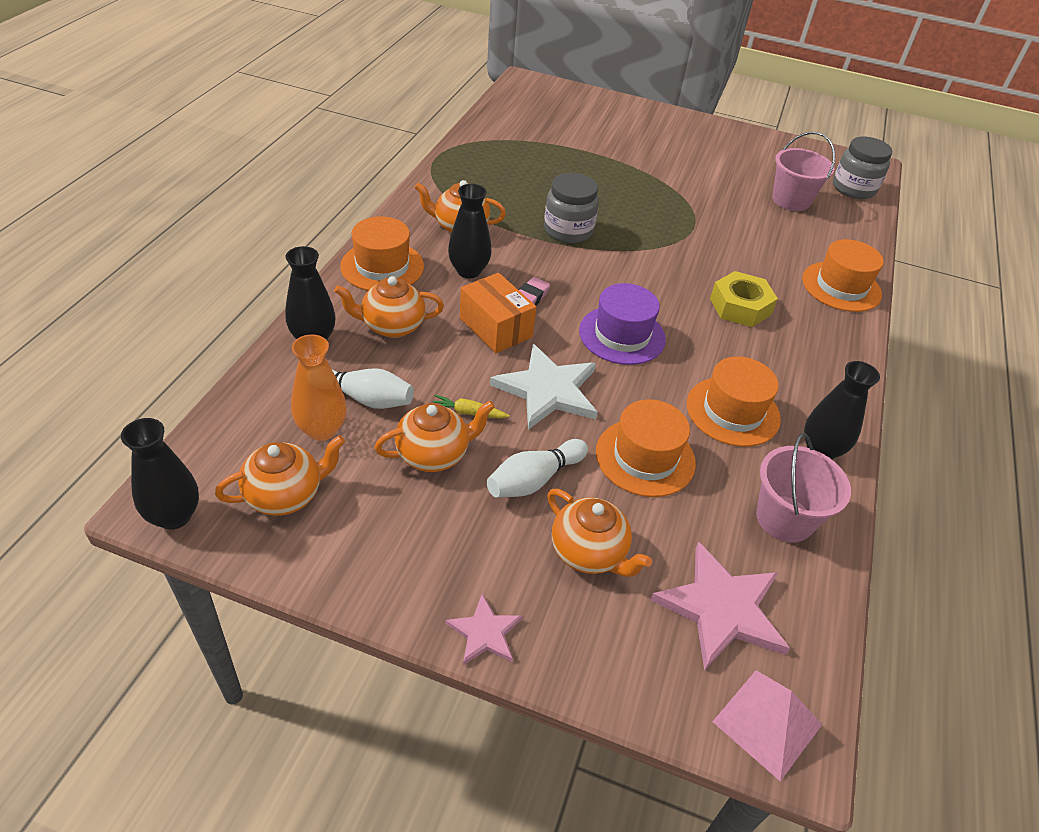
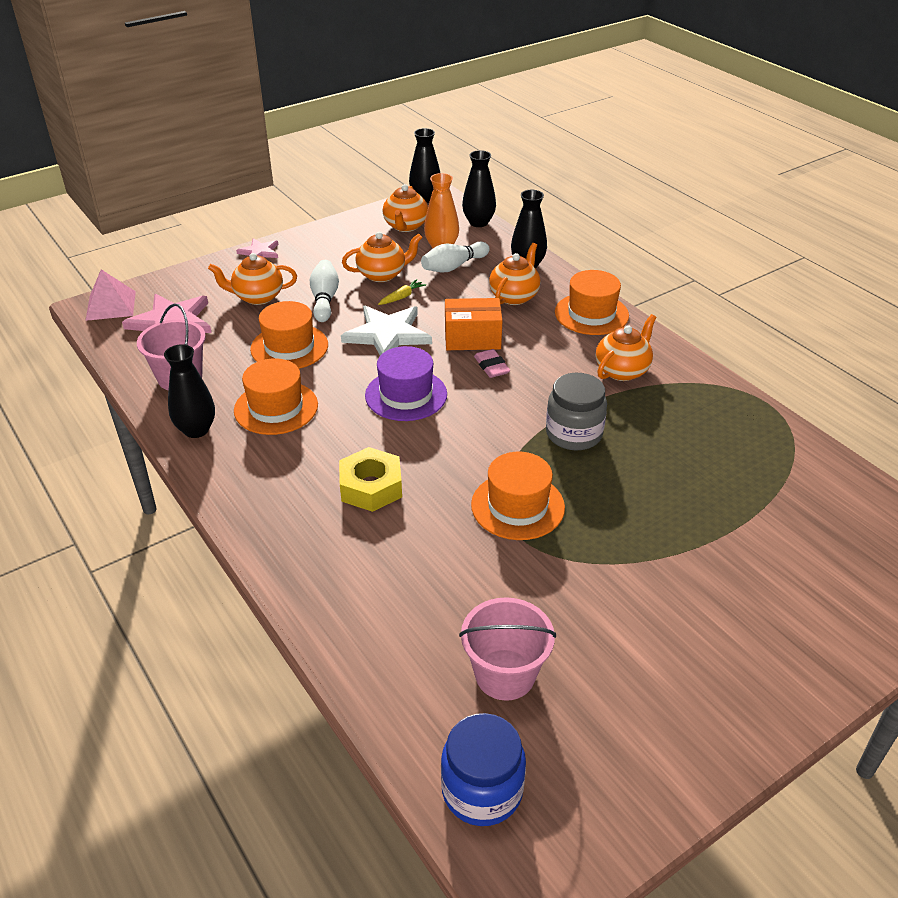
camera: 130 degrees right, 5 degrees down
orange teapot [374,401,495,472] -> orange teapot turned 120 degrees counterclockwise [342,232,422,282]
black vase [448,184,492,278] -> black vase moved to [462,150,496,227]
orange hat [802,239,884,312] -> orange hat moved to [471,452,565,540]
grey jar [833,137,892,199] -> blue jar [441,713,526,826]

